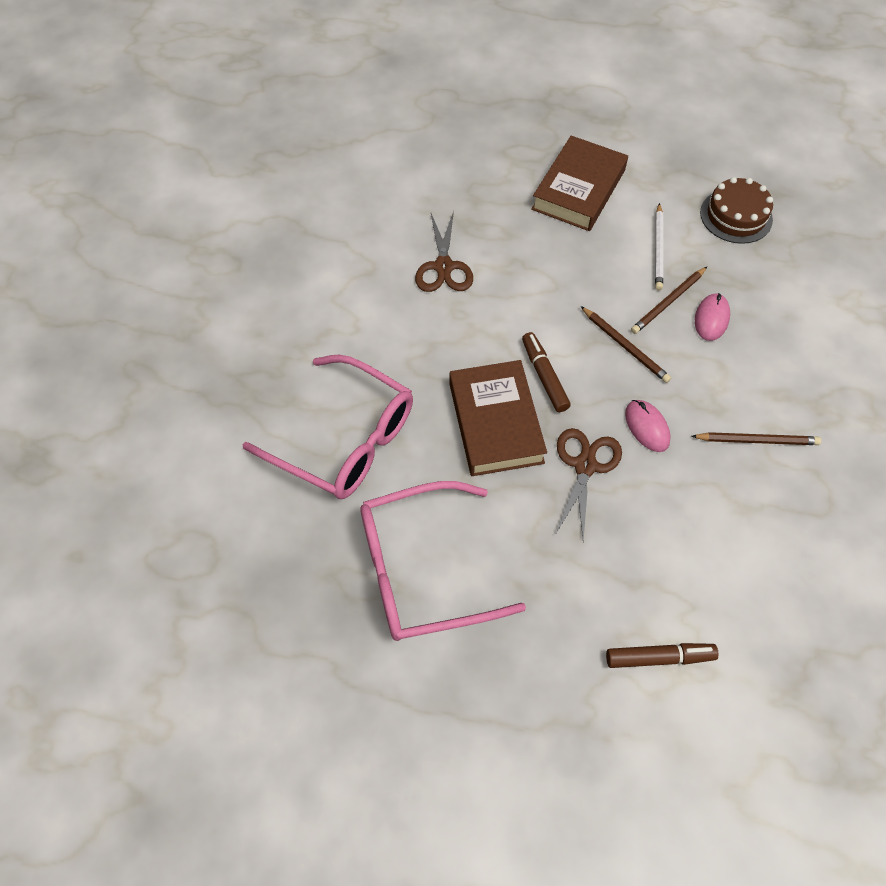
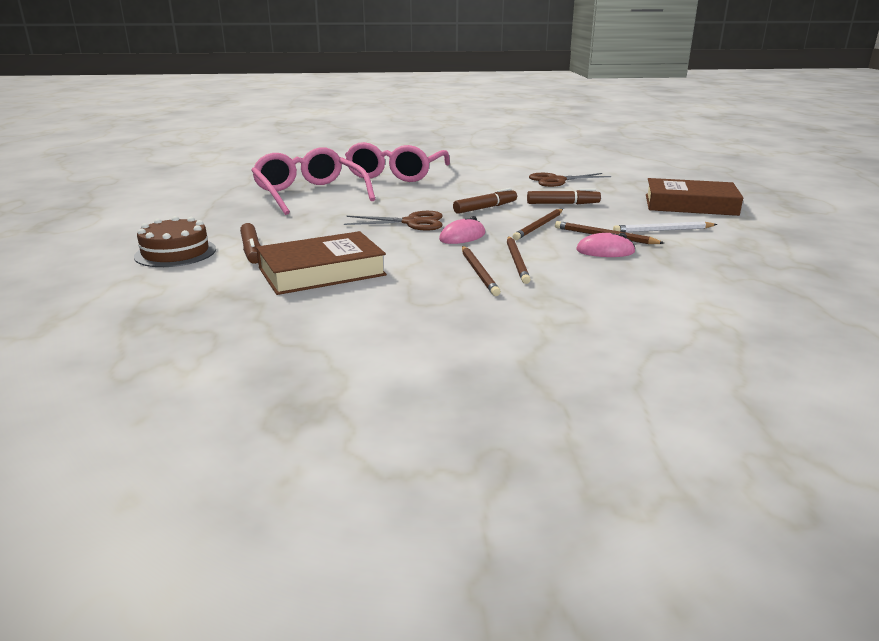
camera: 75 degrees right, 35 degrees down
brown book [449,360,547,476] -> brown book moved to [256,231,387,295]
brown cake [700,177,773,244] -> brown cake moved to [134,216,216,267]
none -> brown pencil [507,236,531,284]
none -> brown marker [527,189,601,204]

